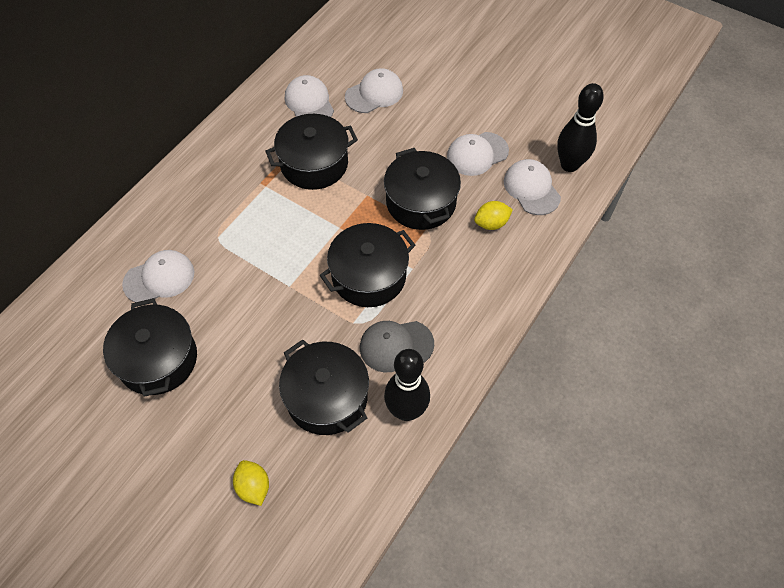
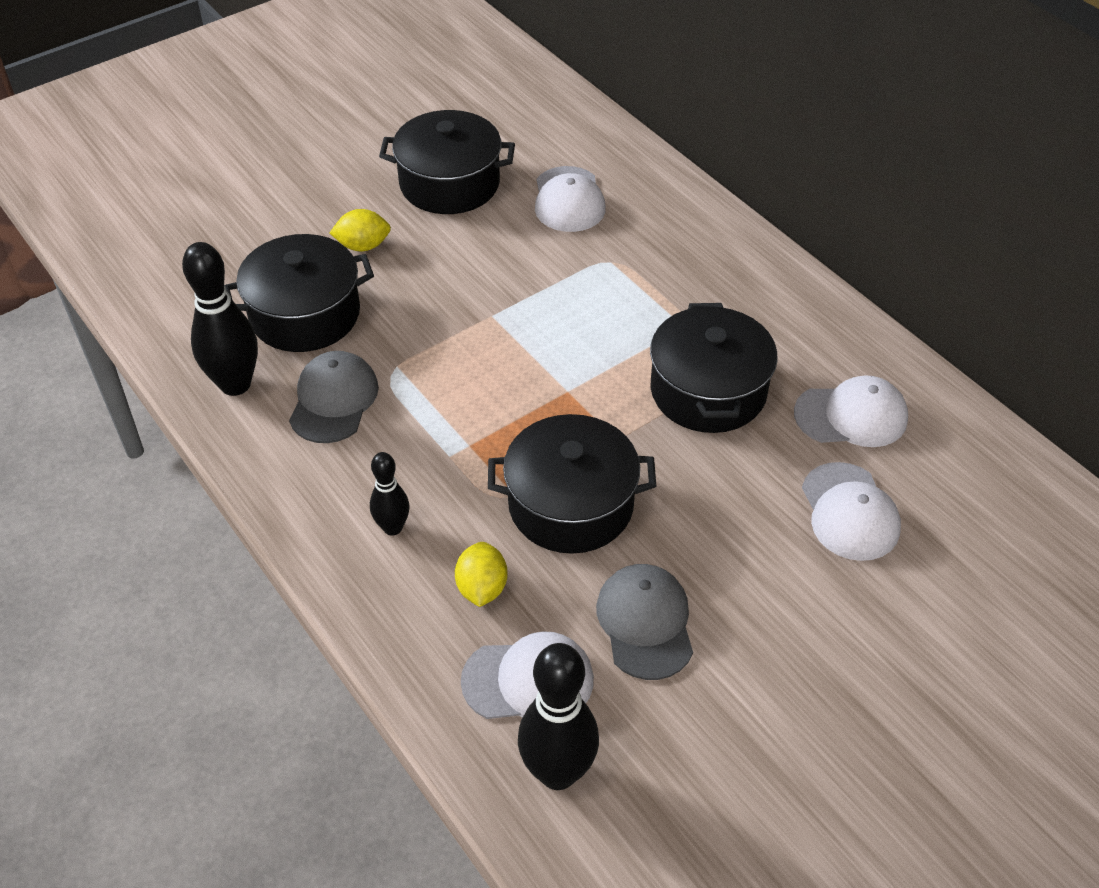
camera: 110 degrees right, 10 degrees down
yellow lemon [233,460,269,506] -> yellow lemon moved to [329,209,391,251]
black pot [320,223,416,307] -> none
white cap [447,132,509,176] -> grey cap [596,564,693,680]
none -> black bowling pin [370,452,409,536]

